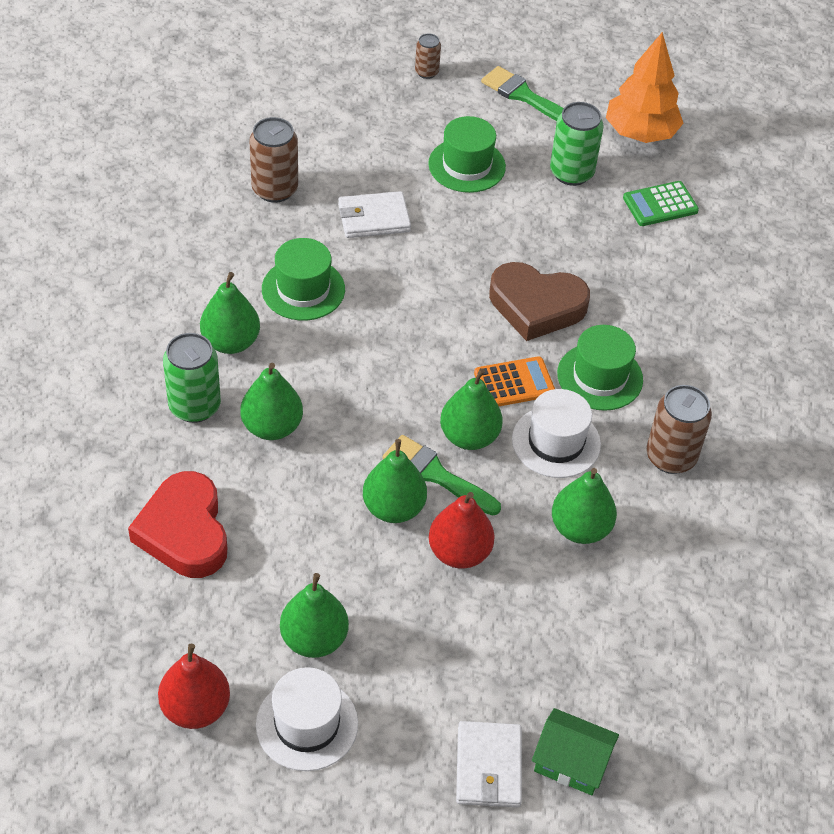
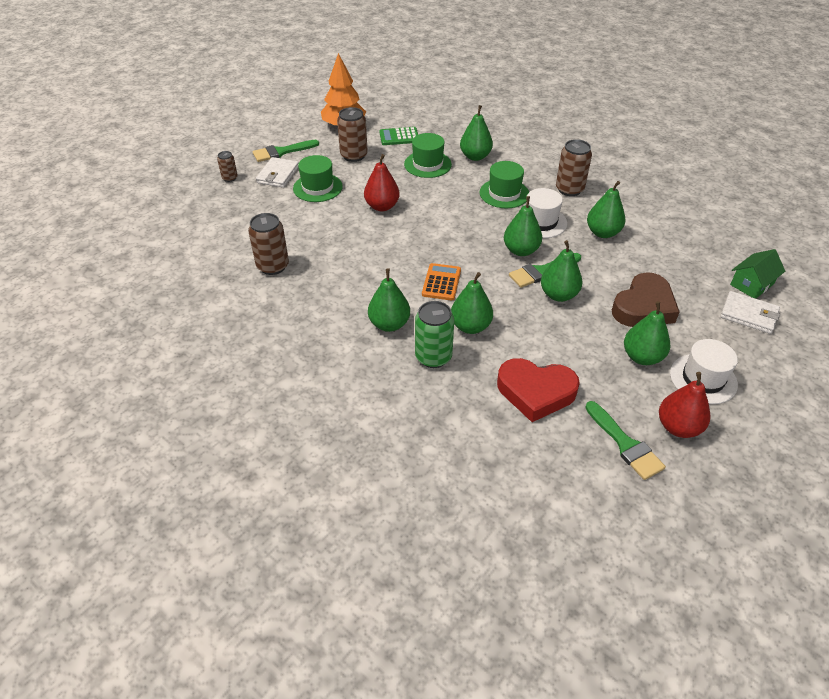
camera: 60 degrees left, 5 degrees down
green hat [262,238,345,321] -> green hat moved to [404,133,452,178]
white wallet [338,191,411,238] -> white wallet moved to [256,157,299,188]
red pear [429,492,495,569] -> red pear moved to [364,154,400,211]
orange calculator [474,356,555,406] -> orange calculator moved to [422,263,461,300]
brown heart [489,262,590,341] -> brown heart moved to [612,272,679,327]
green can [550,102,604,186] -> brown can [337,107,368,162]
green calculator [623,181,699,226] -> green calculator turned 75 degrees clockwise [379,127,418,145]
none -> green pear [460,105,493,161]
none -> green brush [585,401,666,480]

